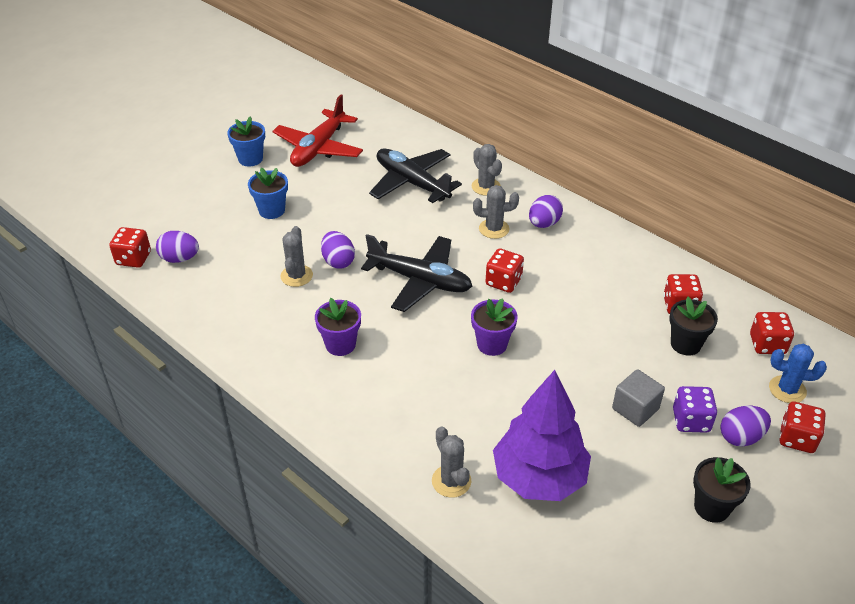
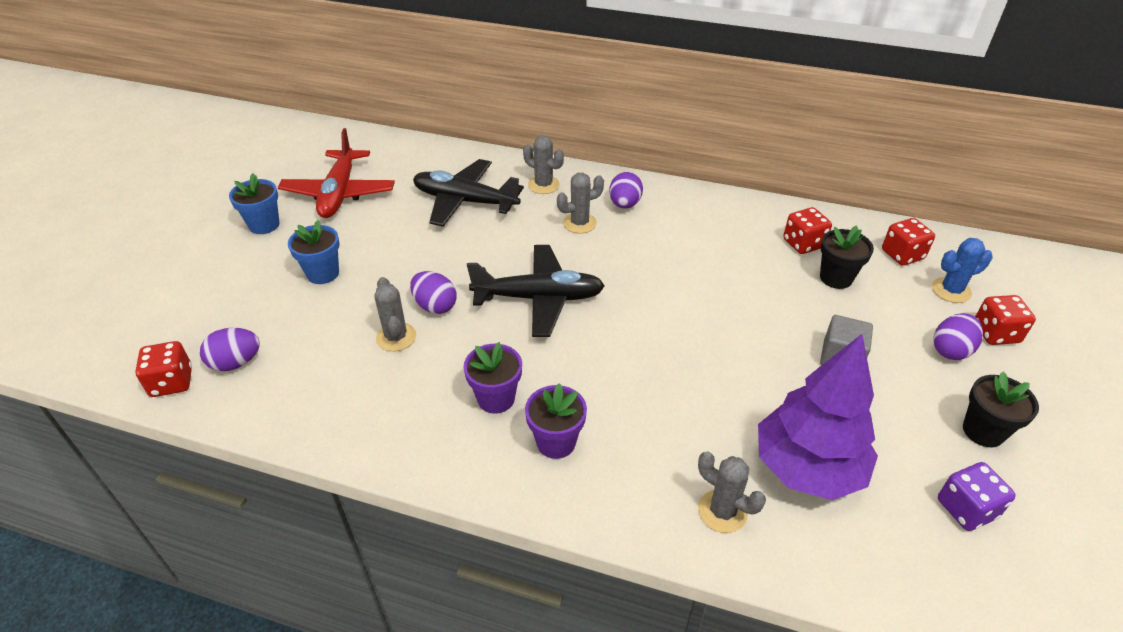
camera: 25 degrees left, 0 degrees up
purple flower pot [471,298,517,356] -> purple flower pot moved to [525,383,587,459]
red dice [485,248,524,293] -> none
purple dice [673,386,717,433] -> purple dice moved to [938,462,1016,531]

